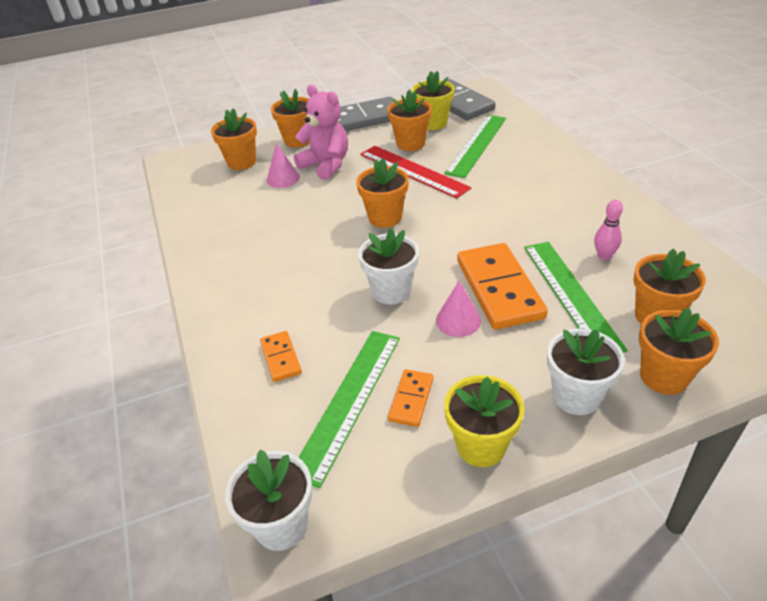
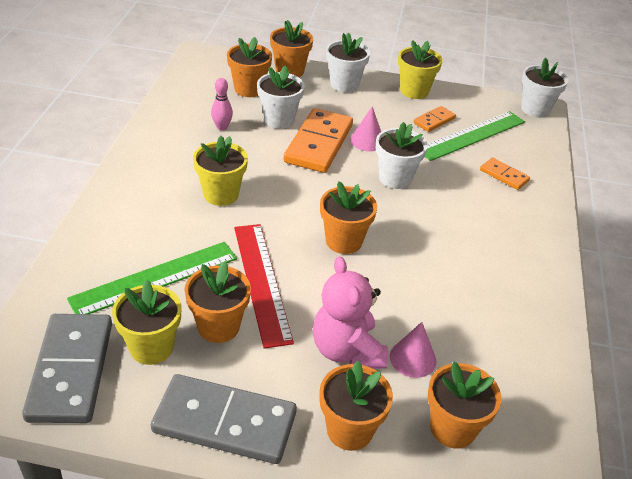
camera: 155 degrees left, 0 degrees up
orange domino [260,331,302,382] -> orange domino turned 60 degrees counterclockwise [480,157,530,190]
green ruler [524,242,628,353] -> white flower pot [257,65,305,129]
none -> yellow flower pot [193,136,248,206]

